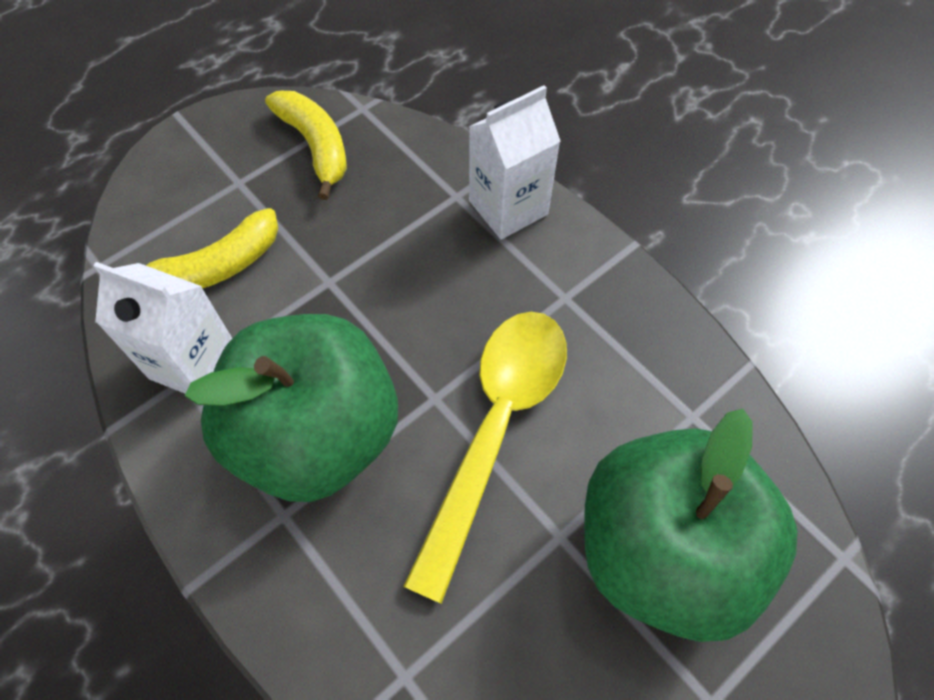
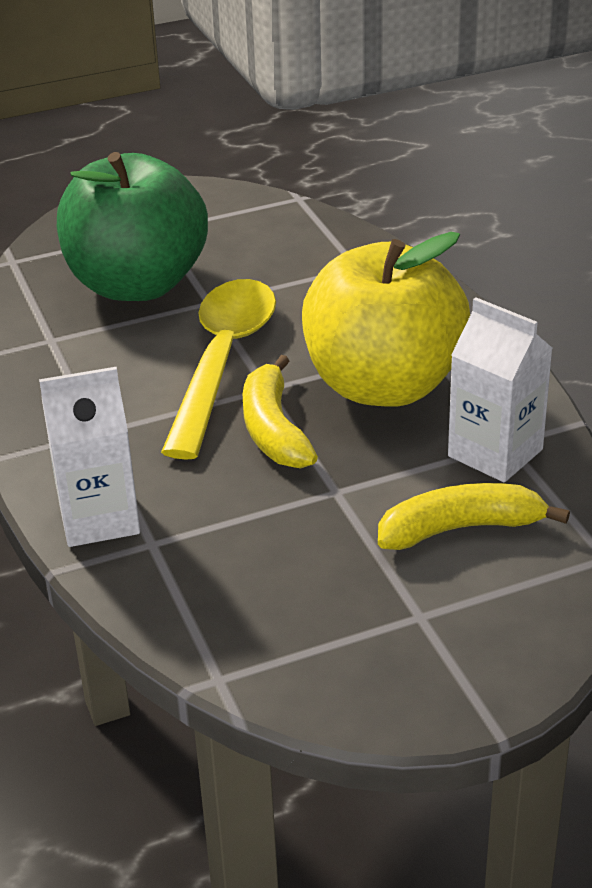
camera: 160 degrees left, 25 degrees down
green apple [185,314,398,502] -> yellow apple [302,232,470,407]
yellow banana [265,91,347,200] -> yellow banana moved to [243,355,318,468]
yellow spoon [403,312,567,604] -> yellow spoon turned 150 degrees clockwise [161,279,276,460]

